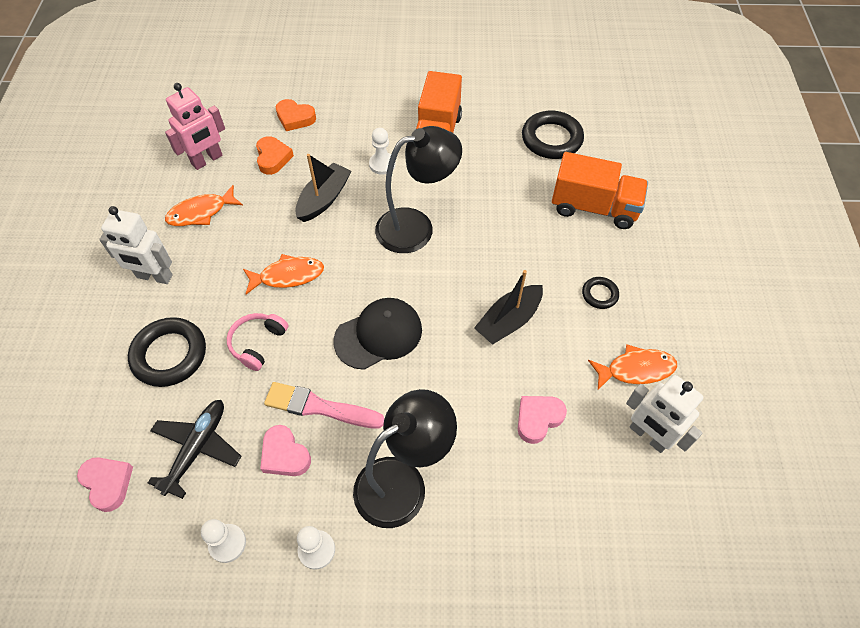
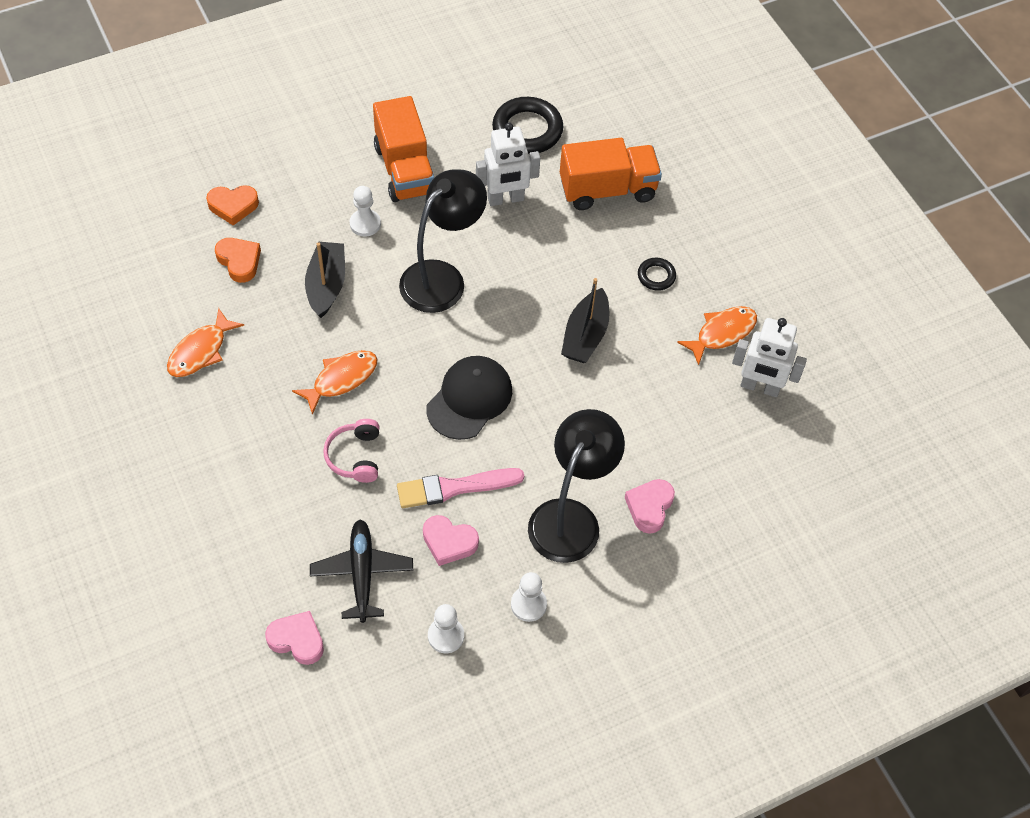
camera: 30 degrees left, 0 degrees up
white robot [99,206,173,284] -> white robot moved to [476,122,540,206]
black ring [128,317,206,387] -> none
pink robot [165,83,225,170] -> none
pink heart [518,396,567,444] -> pink heart moved to [625,479,675,534]

